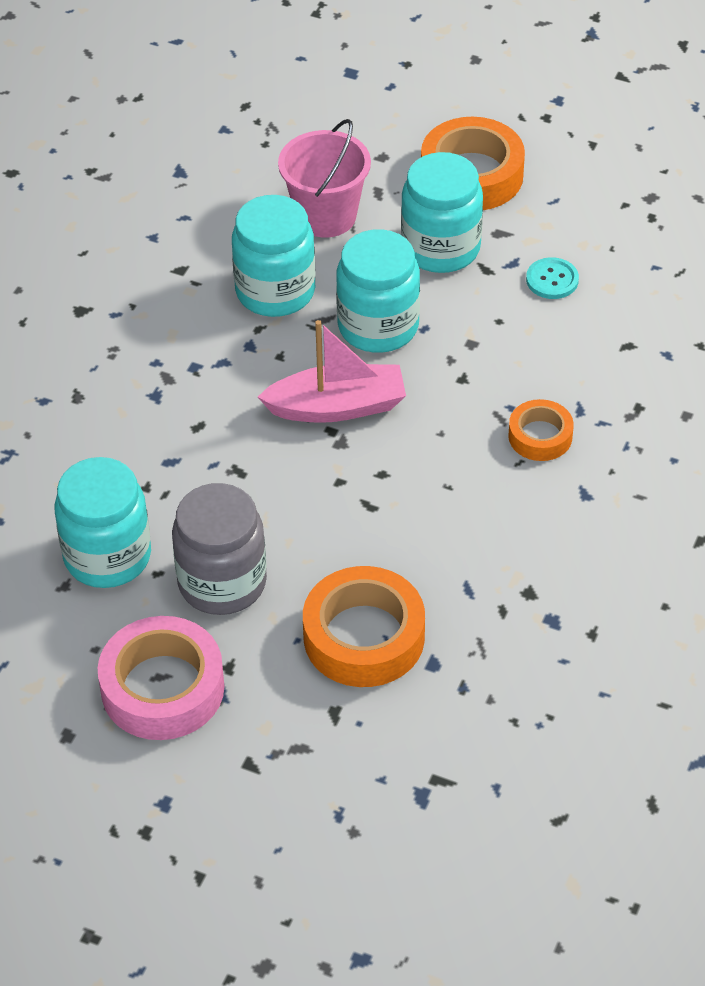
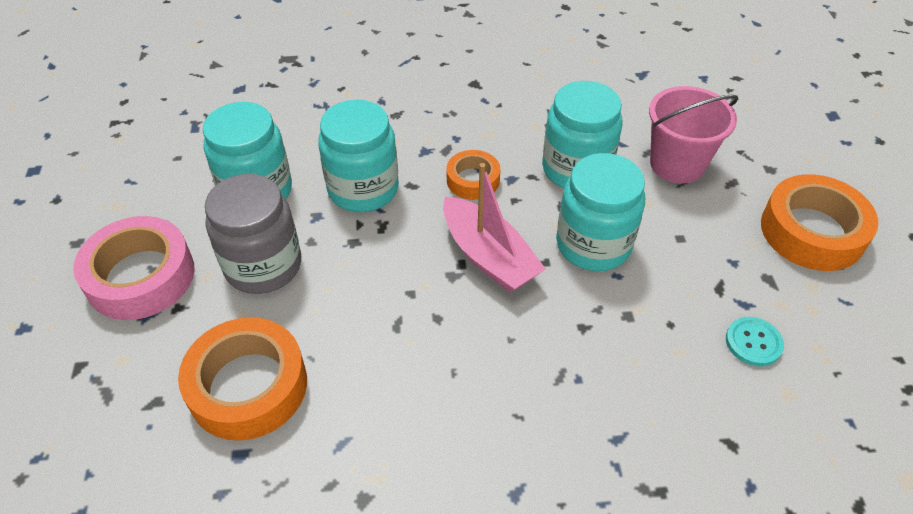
camera: 60 degrees right, 0 degrees up
turquoise jar [401,152,483,273] -> turquoise jar moved to [318,100,399,212]
orange tape [508,399,574,461] -> orange tape moved to [446,150,500,200]

